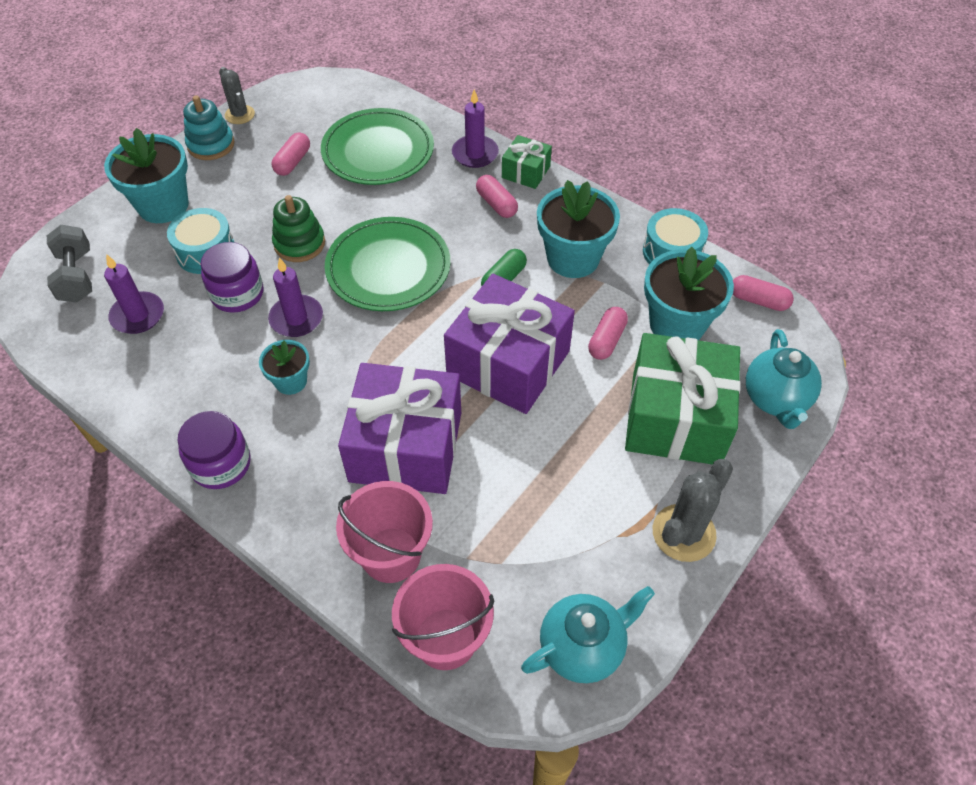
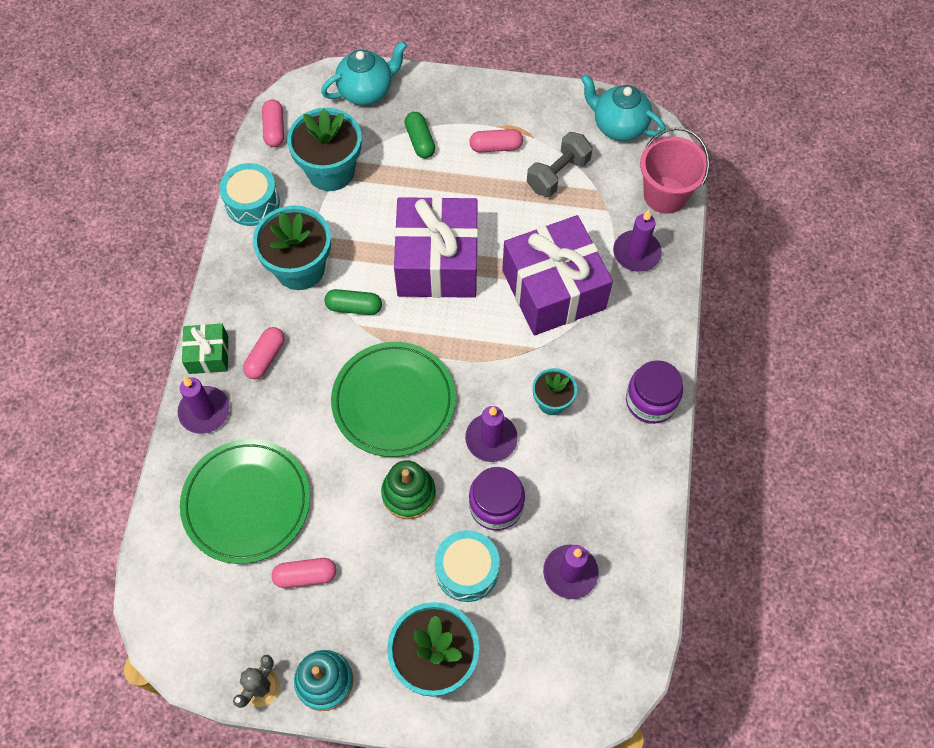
camera: 120 degrees left, 10 degrees up
grey dumbbell [47,225,92,303] -> grey dumbbell moved to [527,132,593,197]
pink bucket [336,481,433,583] -> purple candle [613,210,662,272]
pink capsule [588,307,628,360] -> pink capsule moved to [469,129,523,153]
green gift [625,333,741,465] -> green capsule [405,112,435,158]
grey cactus [653,459,733,562] -> none

